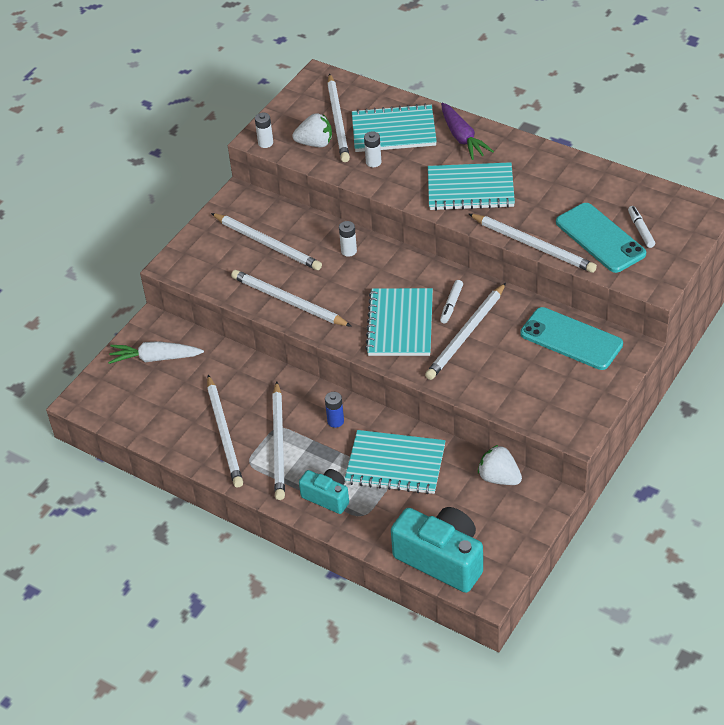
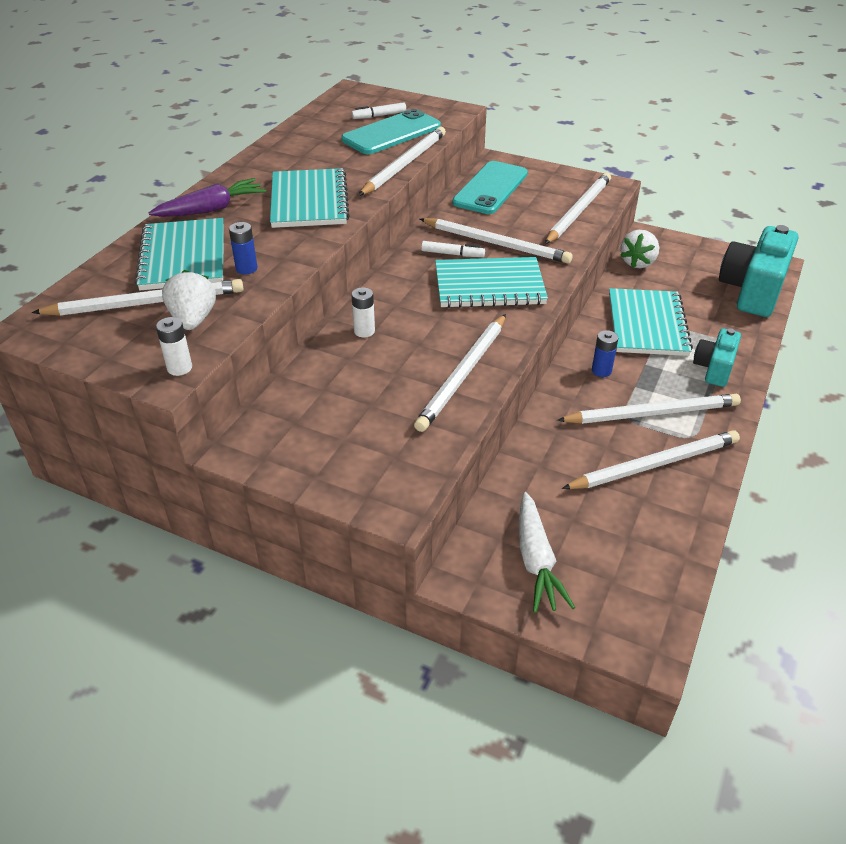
camera: 100 degrees left, 5 degrees down
white pencil [211,213,322,270] -> white pencil moved to [545,173,611,244]
white battery [364,131,381,167] -> blue battery [229,222,258,274]

